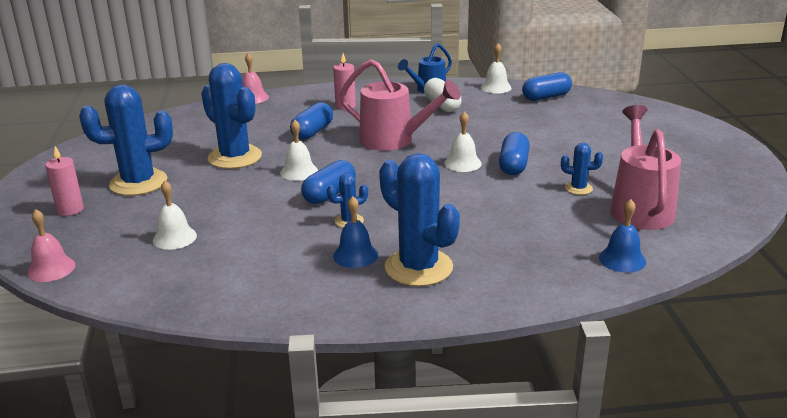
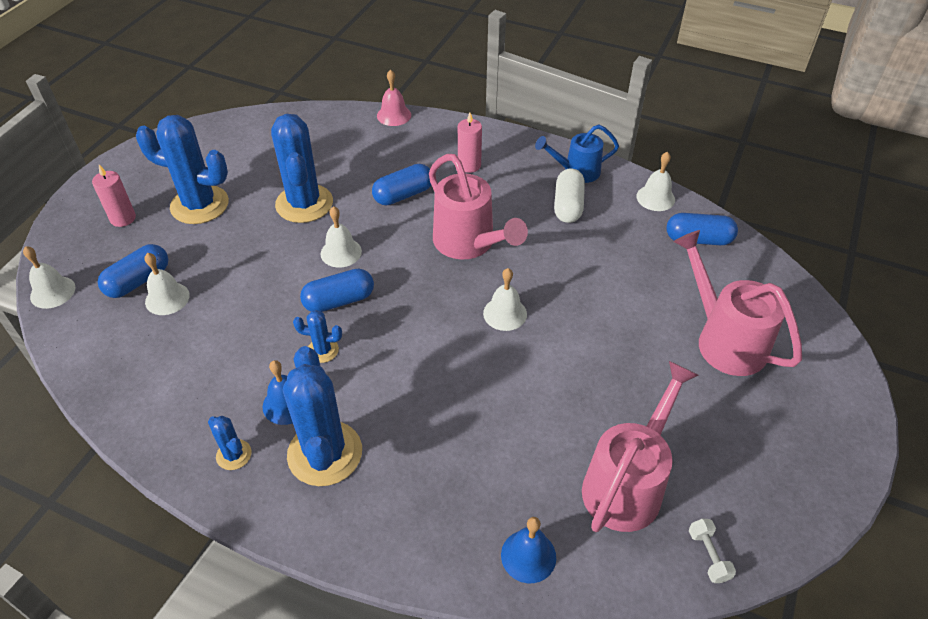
camera: 30 degrees right, 20 degrees up
pink bell [27,209,76,282] -> white bell [23,246,76,309]
blue capsule [499,132,530,175] -> blue capsule moved to [98,244,168,298]
blue cactus [561,143,603,195] -> blue cactus moved to [208,416,252,470]
none -> pink watering can [673,230,802,376]
none -> white dumbbell [689,519,736,583]

